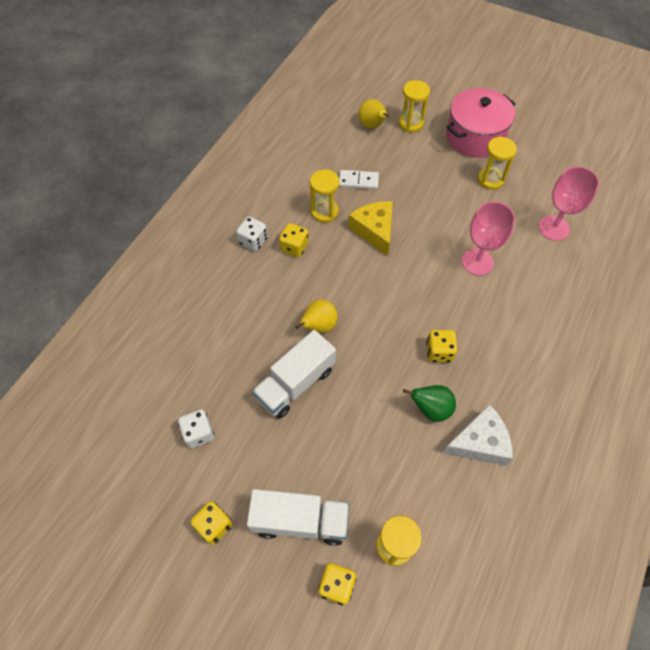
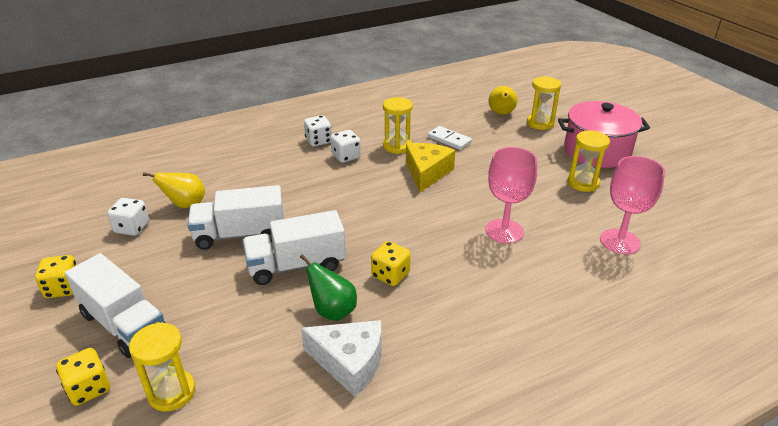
camera: 35 degrees right, 25 degrees down
yellow dice [279,223,309,257] -> white dice [331,130,361,163]
yellow pear [296,299,338,333] -> yellow pear moved to [143,172,205,208]
none -> white truck [242,210,346,285]

